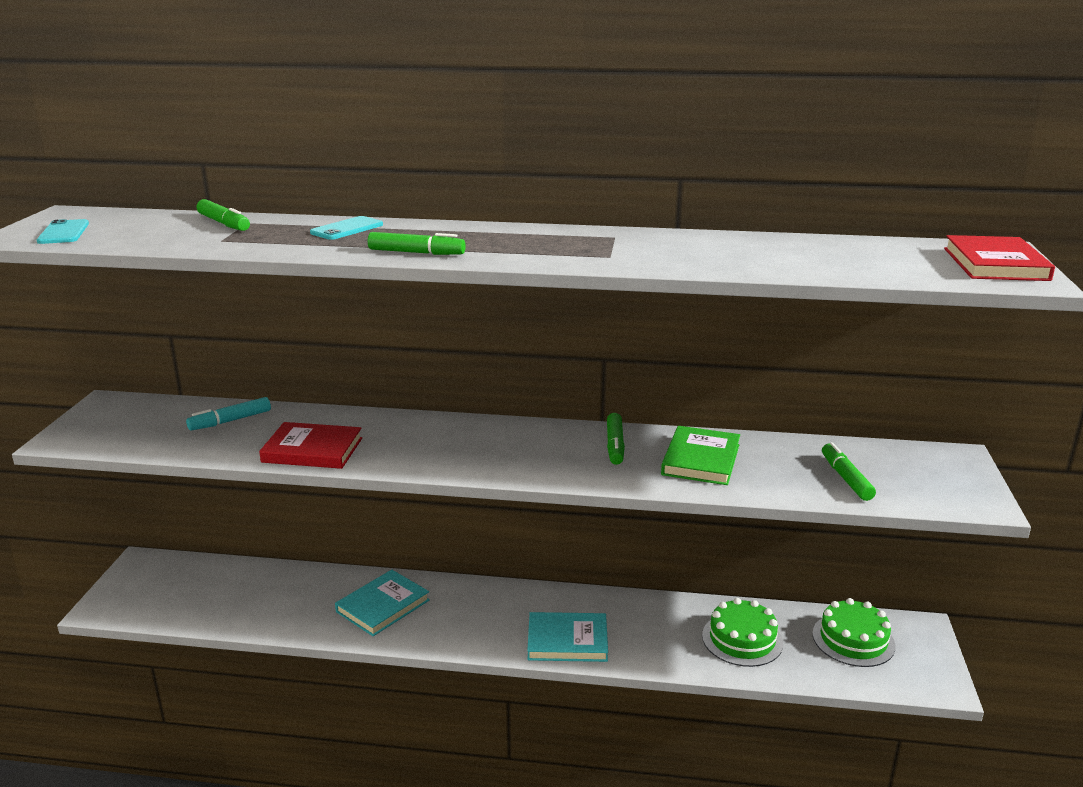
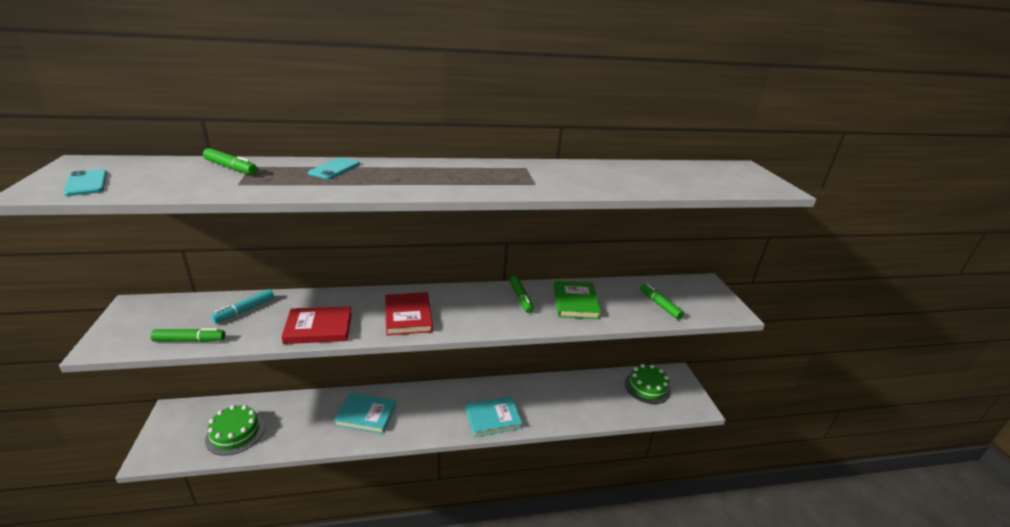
camera: 20 degrees left, 5 degrees up
turquoise book [335,570,430,636] -> turquoise book turned 75 degrees clockwise [334,393,396,434]
green marker [368,232,466,255] -> green marker moved to [150,328,225,342]
green cake [702,598,783,667] -> green cake moved to [205,405,265,456]
red book [944,235,1055,281] -> red book moved to [385,292,433,336]

